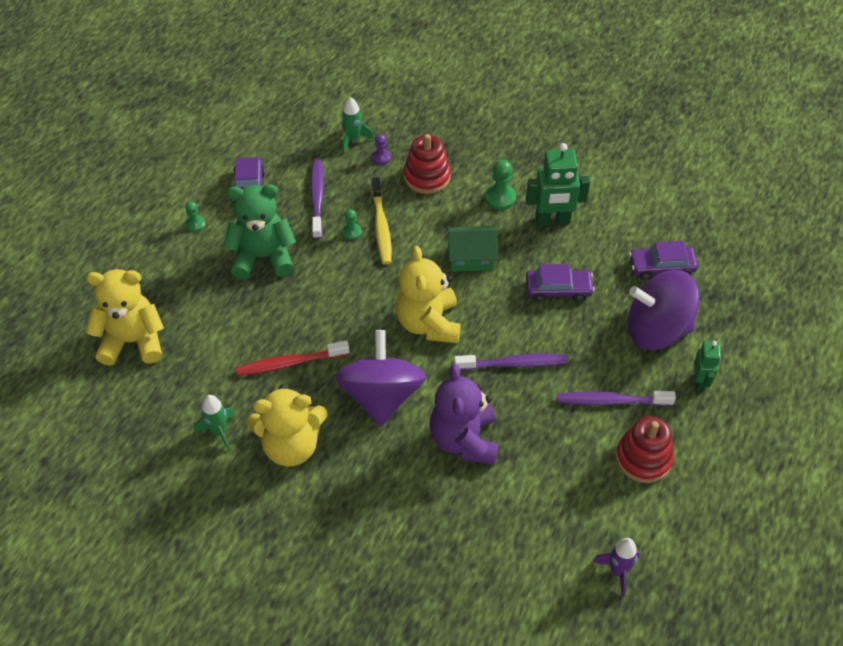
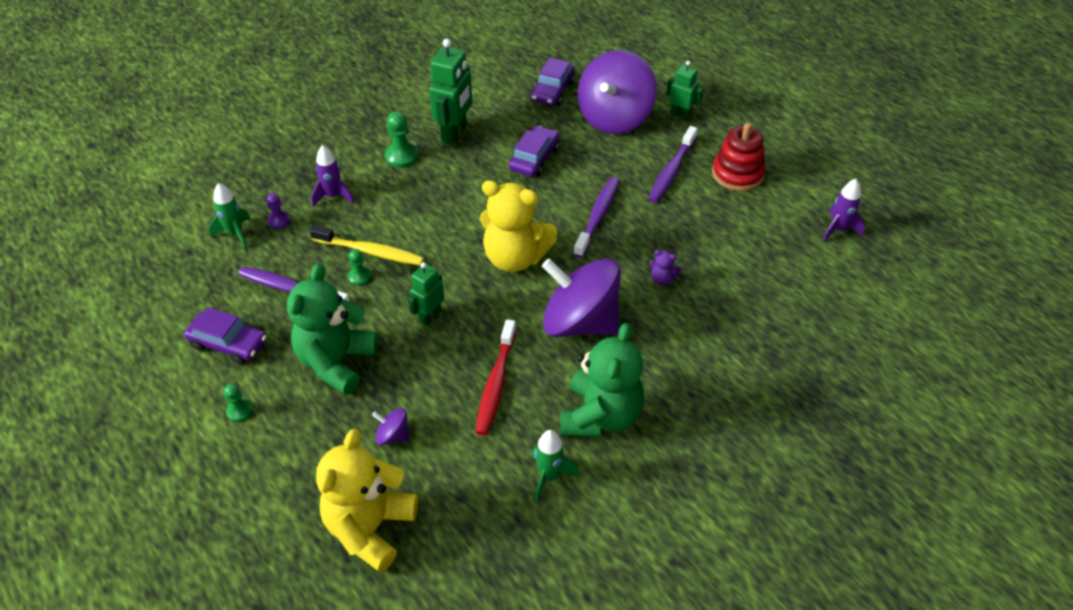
camera: 65 degrees left, 5 degrees down
yellow teddy bear [246,385,328,466] -> green teddy bear [561,323,644,437]
red stacking toy [404,134,451,194] -> purple rocket [311,145,355,206]
purple teddy bear [429,364,499,465] -> purple teddy bear [649,250,681,285], size x0.40
green house [446,226,498,272] -> none
none -> purple spinning top [372,408,410,445]
none -> green robot [408,262,444,326]

